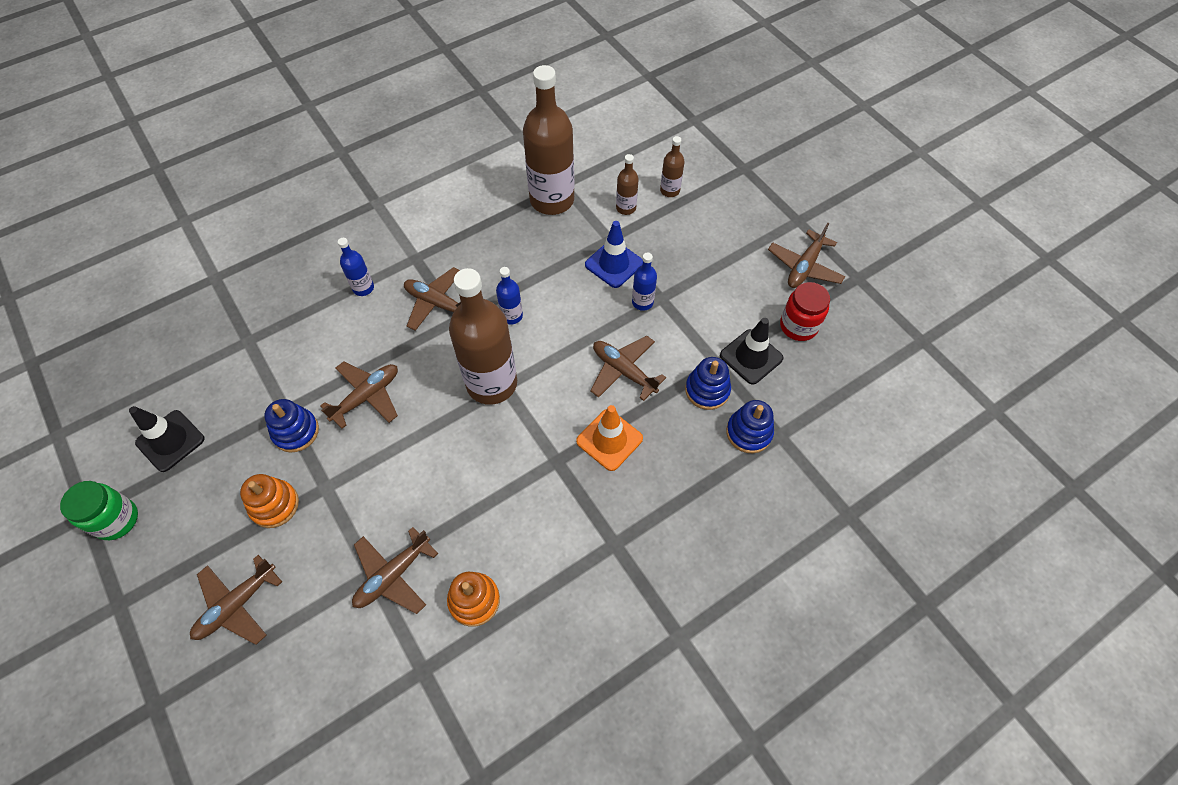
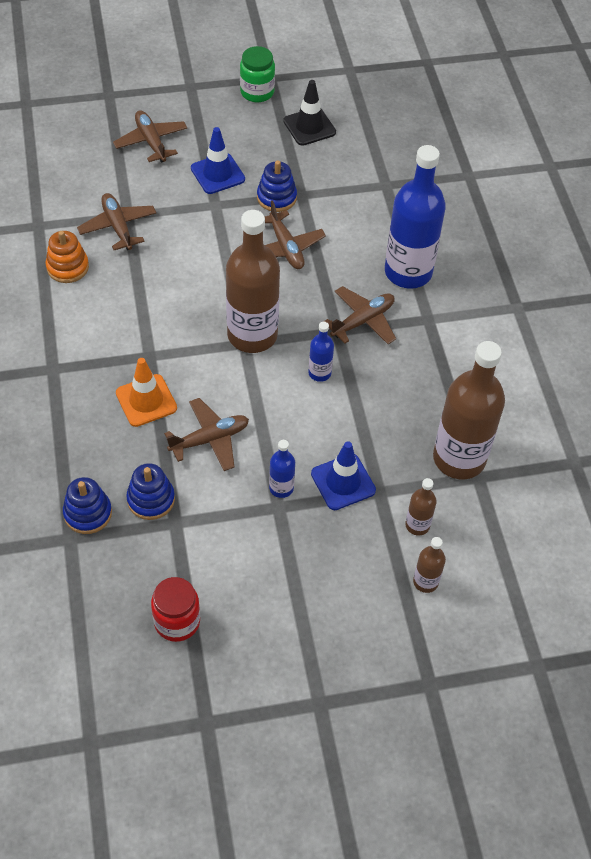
camera: 110 degrees right, 5 degrees down
orange stacking toy [240,474,299,528] -> blue traffic cone [191,127,245,194]
blue bottle [338,238,374,296] -> blue bottle [385,145,446,289], size x2.23
black traffic cone [720,318,783,385] -> none
brown plane [768,223,845,288] -> none

